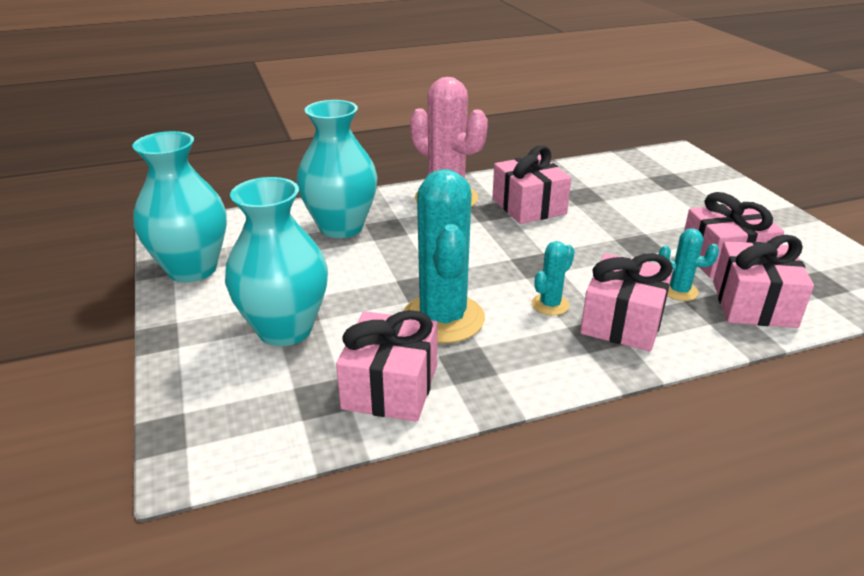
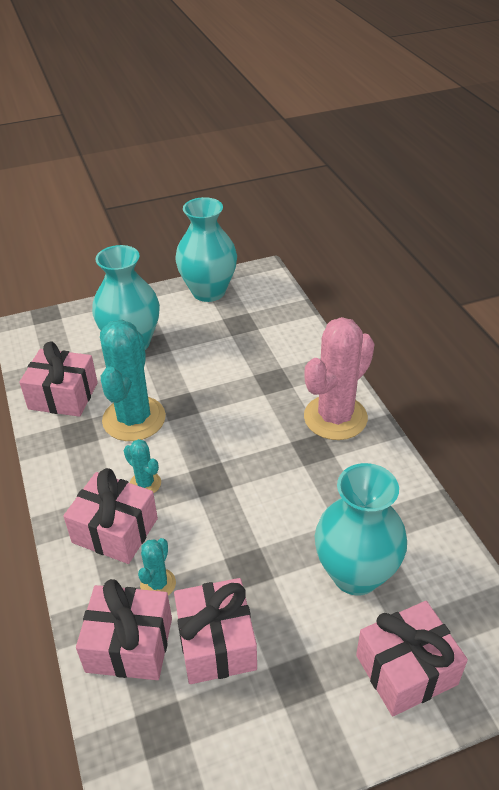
camera: 90 degrees right, 10 degrees up
turquoise vase [297,100,378,238] -> turquoise vase moved to [315,463,407,596]
turquoise cactus [403,169,485,343] -> turquoise cactus turned 75 degrees counterclockwise [100,319,166,441]
pink gift [493,146,571,224] -> pink gift moved to [356,601,468,716]

